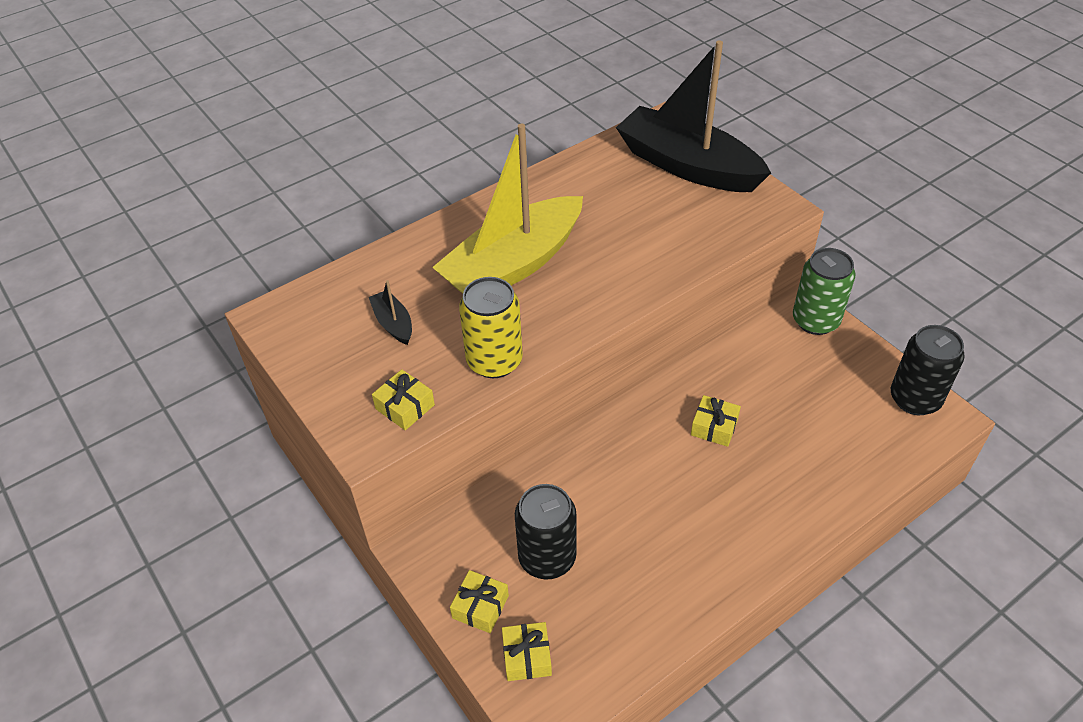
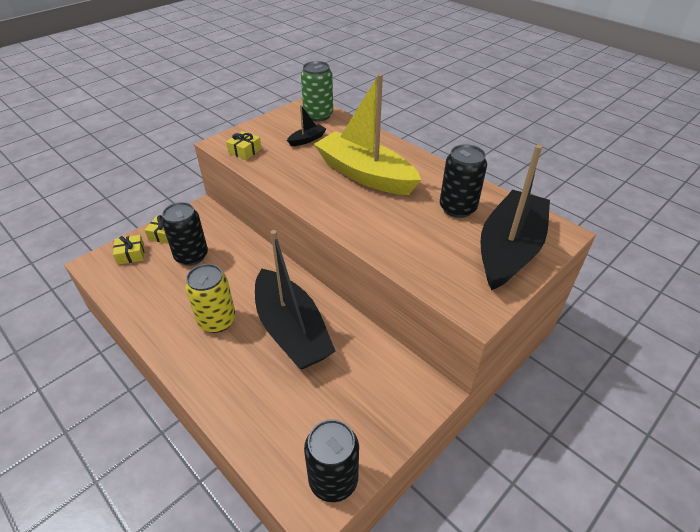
camera: 80 degrees right, 5 degrees down
yellow can [459,277,523,378] -> yellow can moved to [185,264,236,333]
yellow gift [691,395,741,447] -> black boat [255,230,335,370]
green can [793,248,855,335] -> green can moved to [301,61,333,121]
none -> black can [440,144,487,218]

